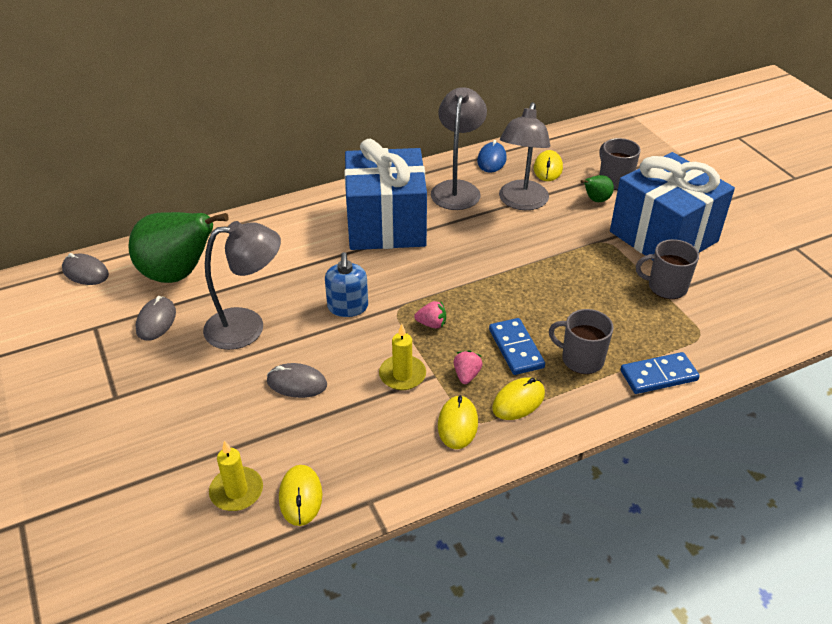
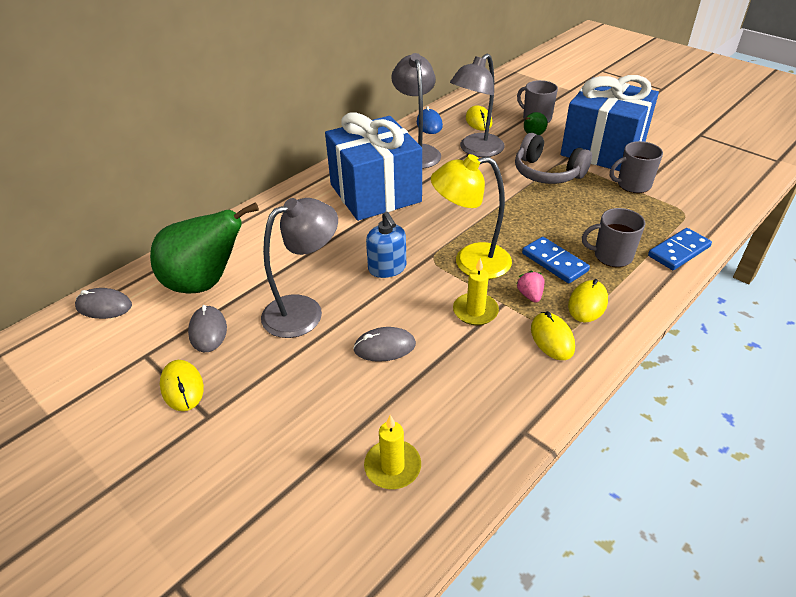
camera: 20 degrees left, 0 degrees up
yellow mouse [279,465,322,526] -> yellow mouse moved to [160,360,204,411]
pink strawberry [414,301,446,328] -> yellow lamp [431,154,512,279]
grey lamp [499,102,550,210] -> grey lamp turned 45 degrees clockwise [450,53,505,157]
none -> grey headphones [515,133,592,184]

